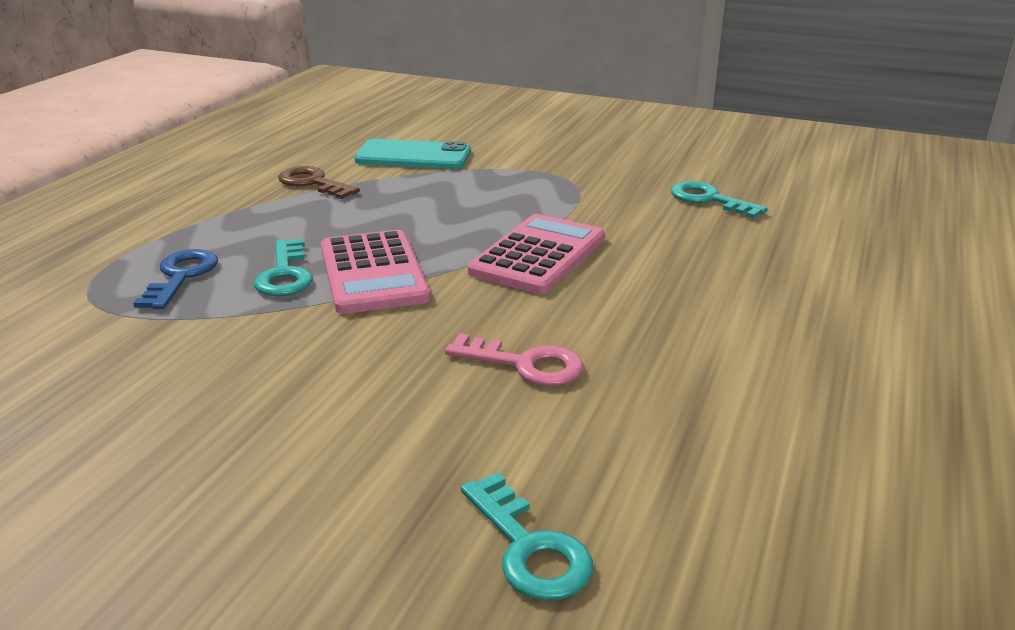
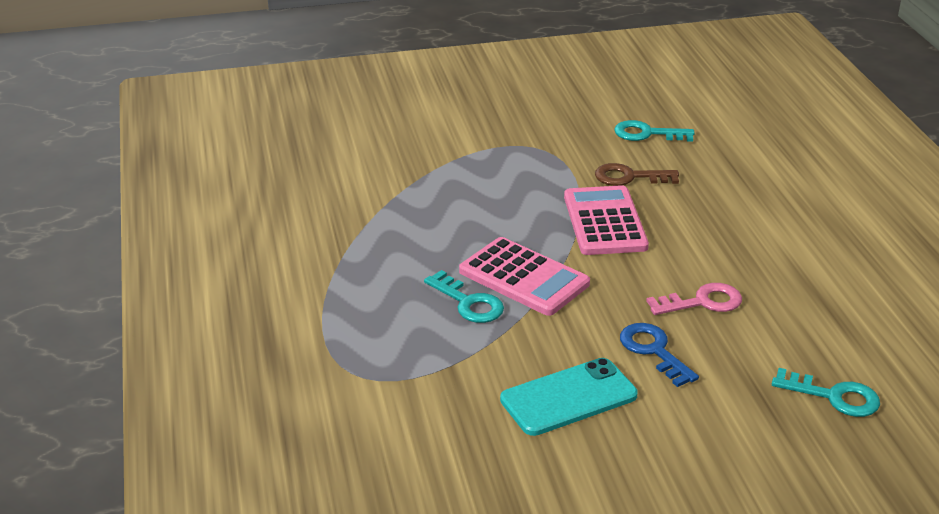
camera: 35 degrees left, 5 degrees up
blue key [133,249,218,309] -> blue key moved to [620,323,699,387]
brown key [278,166,360,199] -> brown key moved to [595,163,679,186]
turquoise phone [354,139,471,169] -> turquoise phone moved to [500,358,638,436]

